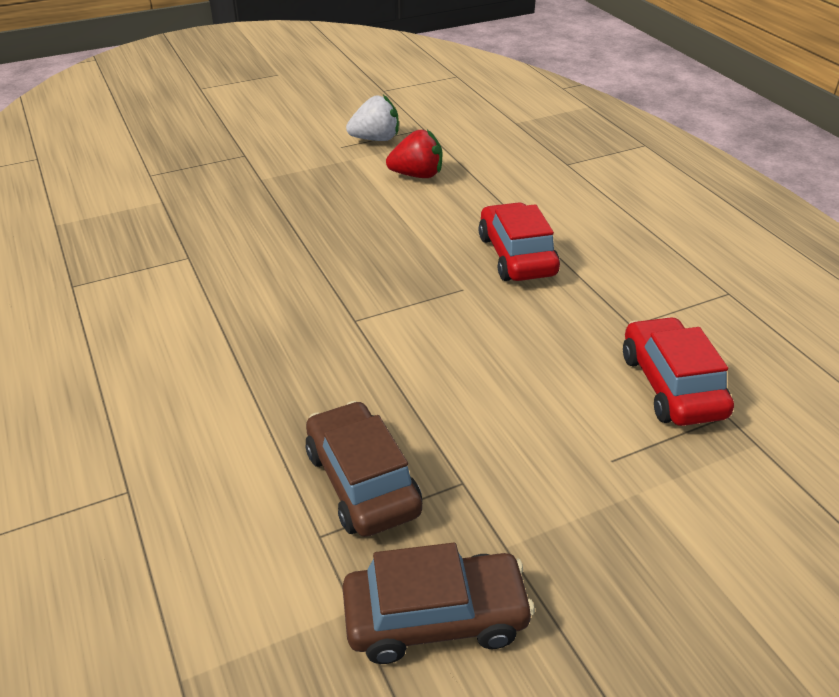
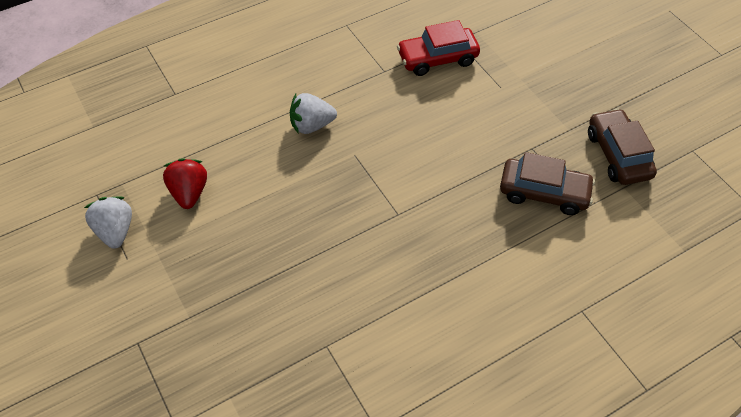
camera: 95 degrees left, 15 degrees up
brown car [306,401,422,537] -> brown car turned 135 degrees counterclockwise [500,152,595,215]
red car [479,202,560,281] -> white strawberry [290,93,337,134]

